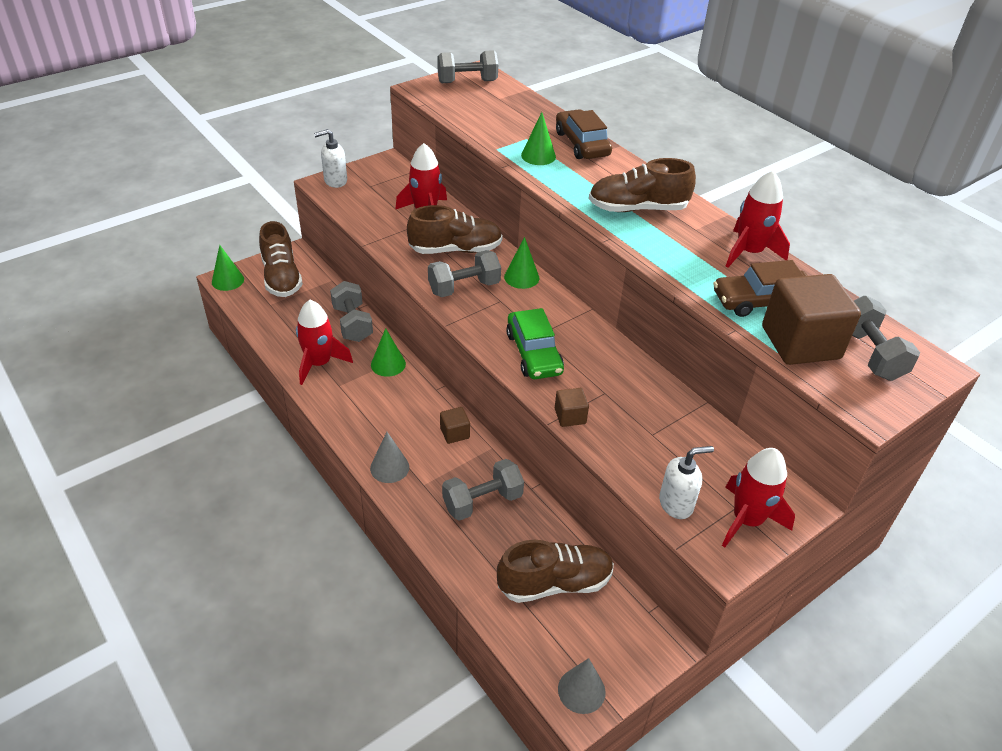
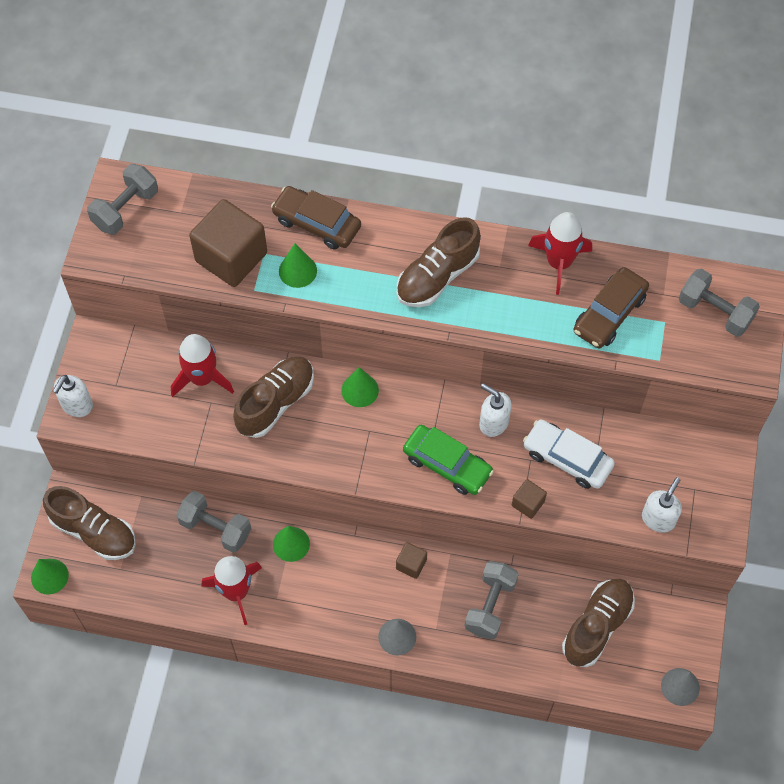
camera: 40 degrees left, 20 degrees up
grey dumbbell [428,250,501,297] -> none
red rocket [722,448,795,547] -> none
brown cube [762,274,861,365] -> brown cube moved to [189,199,267,287]
none -> white soap dispenser [479,383,512,437]
none -> white car [523,420,615,489]

